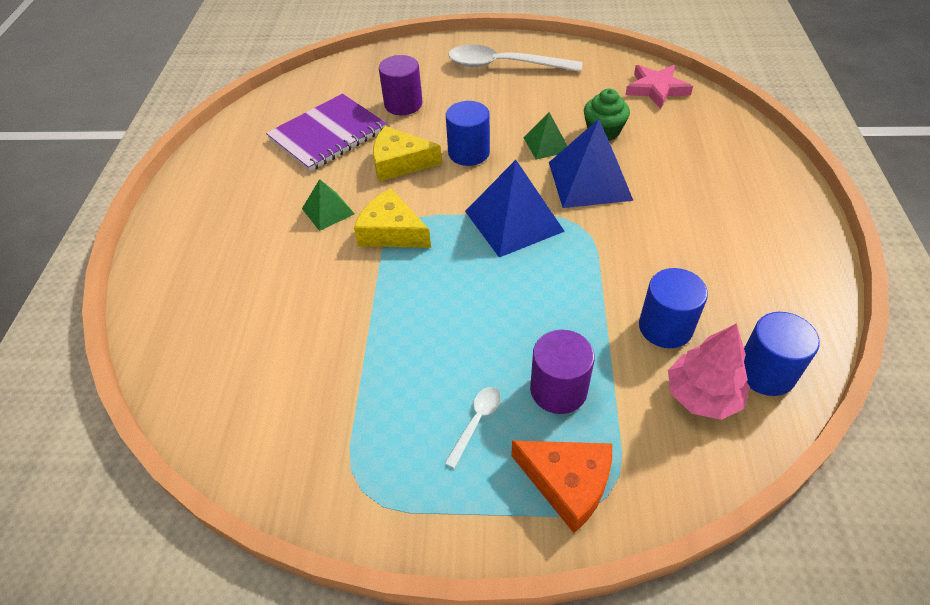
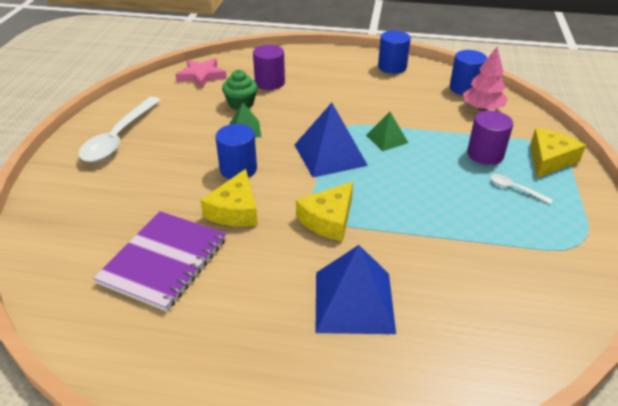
camera: 85 degrees left, 10 degrees down
purple notebook [266,93,387,172] -> purple notebook turned 60 degrees clockwise [93,211,226,311]
green pyramid [302,179,355,231] -> green pyramid moved to [366,112,408,151]
purple cylinder [379,55,423,115] -> purple cylinder moved to [253,45,285,90]
orange cheese [511,441,612,533] -> yellow cheese [530,128,586,178]
blue pyramid [549,119,634,208] -> blue pyramid moved to [315,245,396,334]
blue cylinder [639,268,708,348] -> blue cylinder moved to [378,30,411,74]

